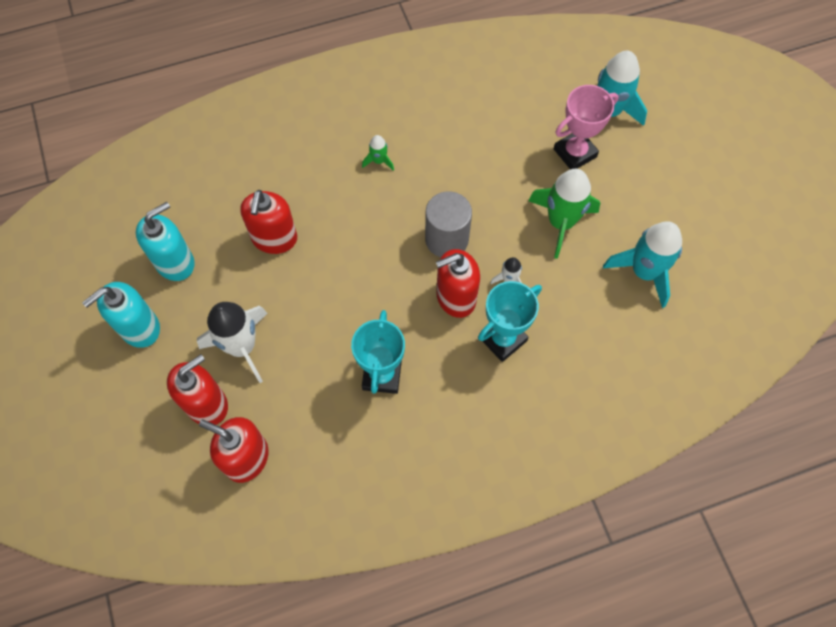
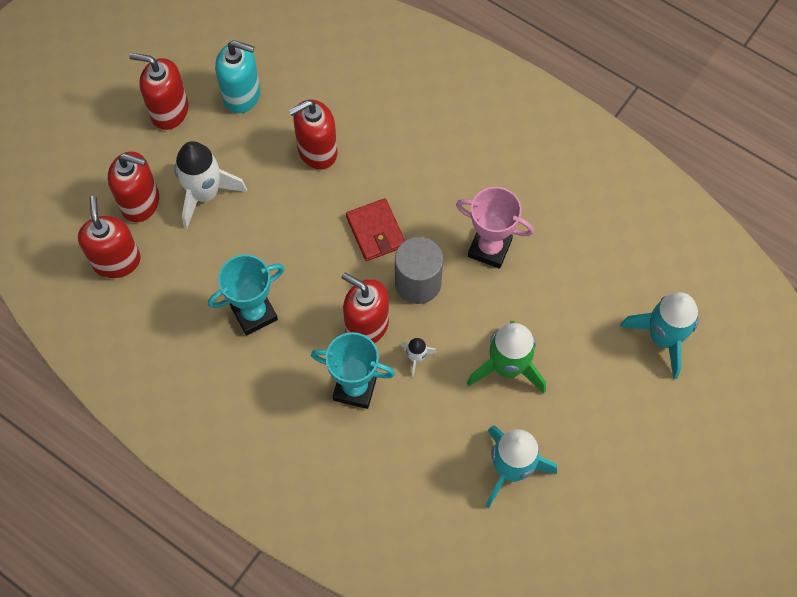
camera: 55 degrees right, 0 degrees up
turquoise soap dispenser [82,282,160,348] -> red soap dispenser [129,53,188,130]
green rocket [362,135,394,171] -> none
pink trophy [554,85,619,169] -> pink trophy moved to [456,187,534,269]
none -> red wallet [346,198,405,261]

